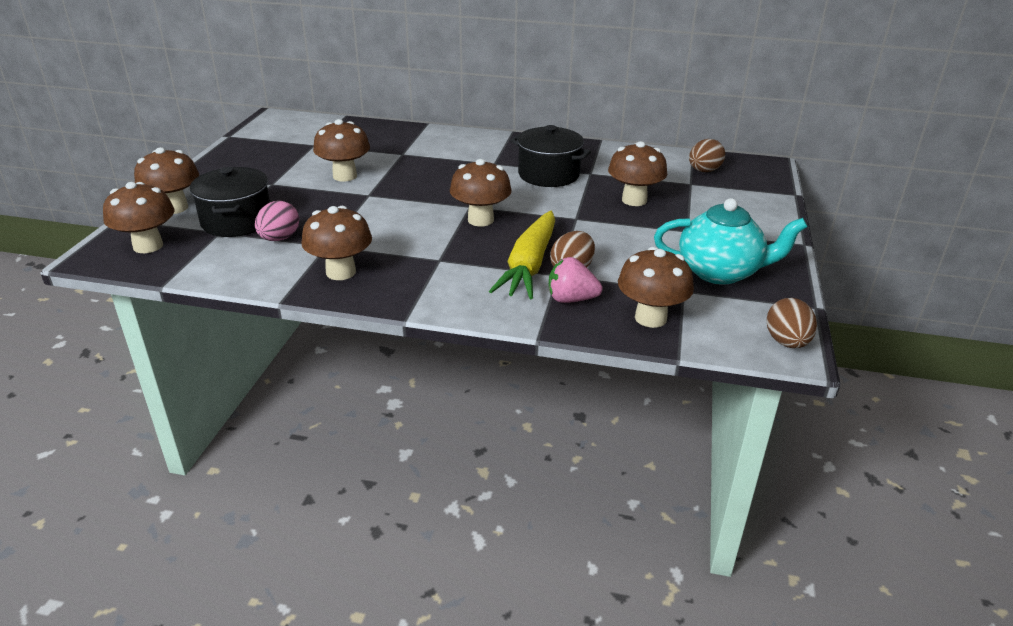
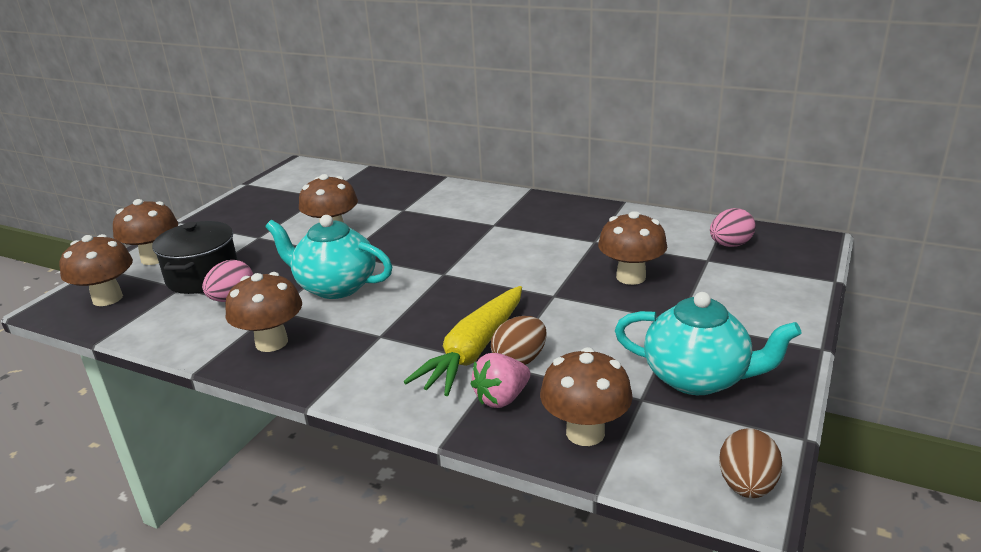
camera: 15 degrees right, 5 degrees down
brown mushroom [450,159,512,226] -> none
black pot [510,125,591,187] -> none
pink strawberry [549,257,603,303] -> pink strawberry turned 60 degrees counterclockwise [471,353,530,408]
brown egg [689,139,725,172] -> pink egg [710,208,756,247]
none -> turquoise teapot [265,215,392,299]

